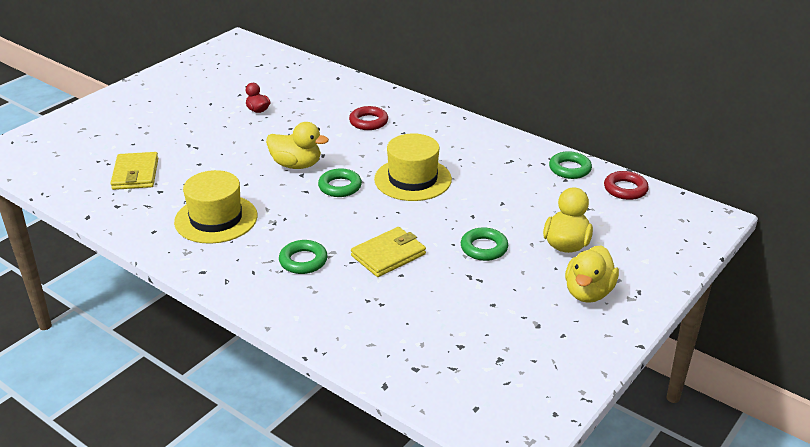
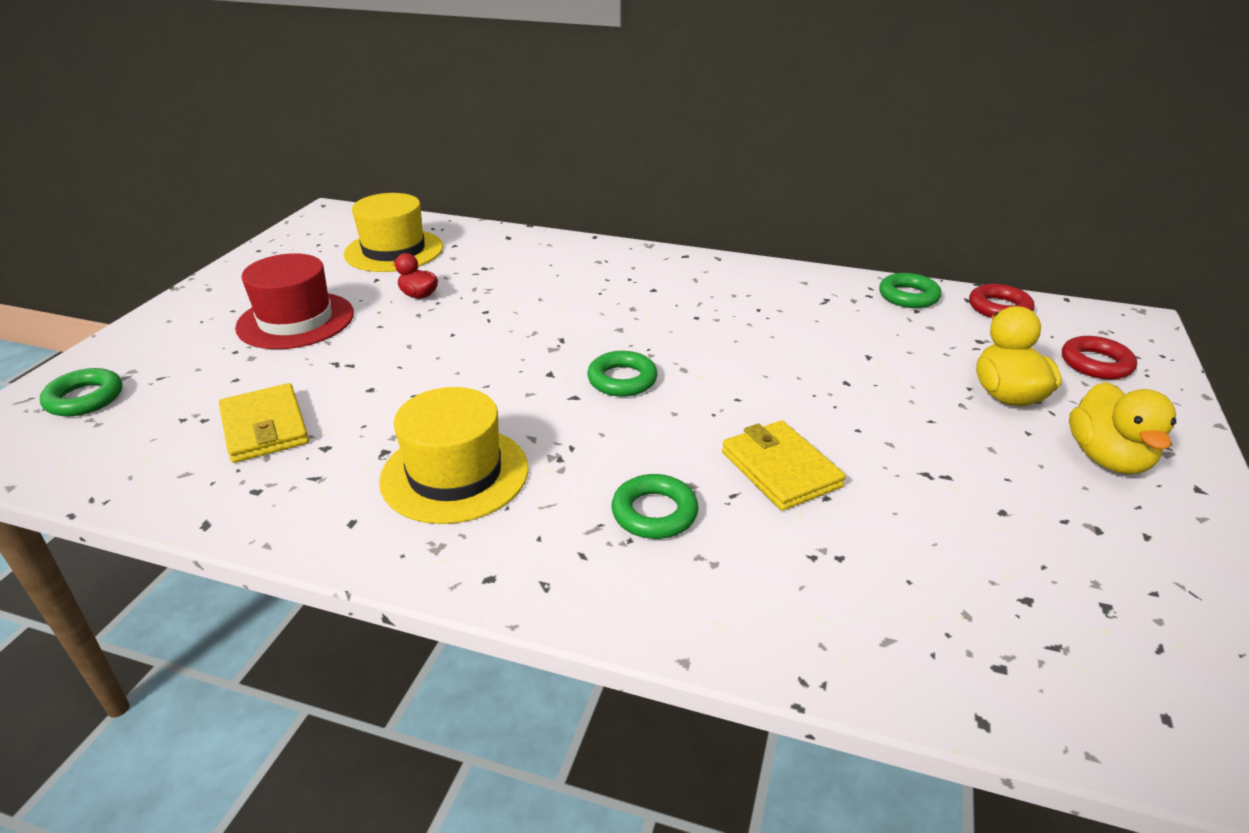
camera: 20 degrees left, 0 degrees up
yellow duck [266,122,329,169] -> none
red ring [349,106,388,130] -> red ring moved to [1062,336,1137,379]
yellow wallet [351,227,426,277] -> yellow wallet turned 60 degrees counterclockwise [722,420,846,511]
yellow hat [374,133,452,201] -> yellow hat moved to [344,193,443,272]
green ring [461,227,508,261] -> green ring moved to [40,368,123,416]
none -> red hat [235,253,354,349]

